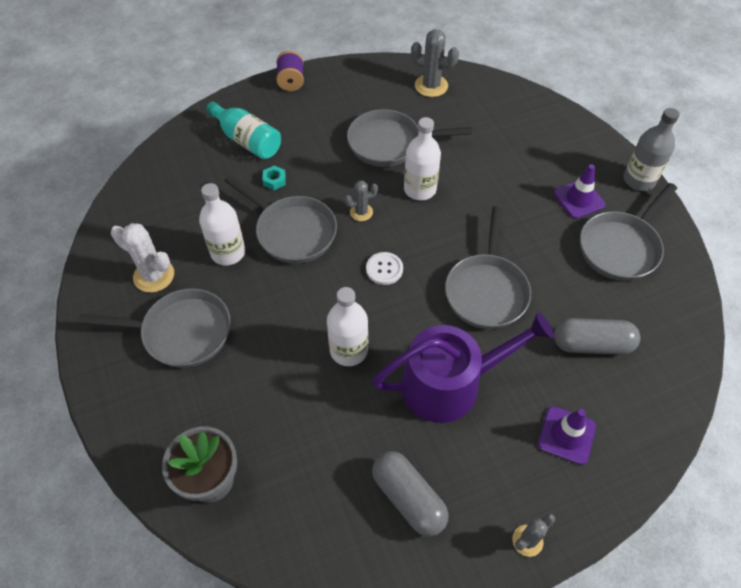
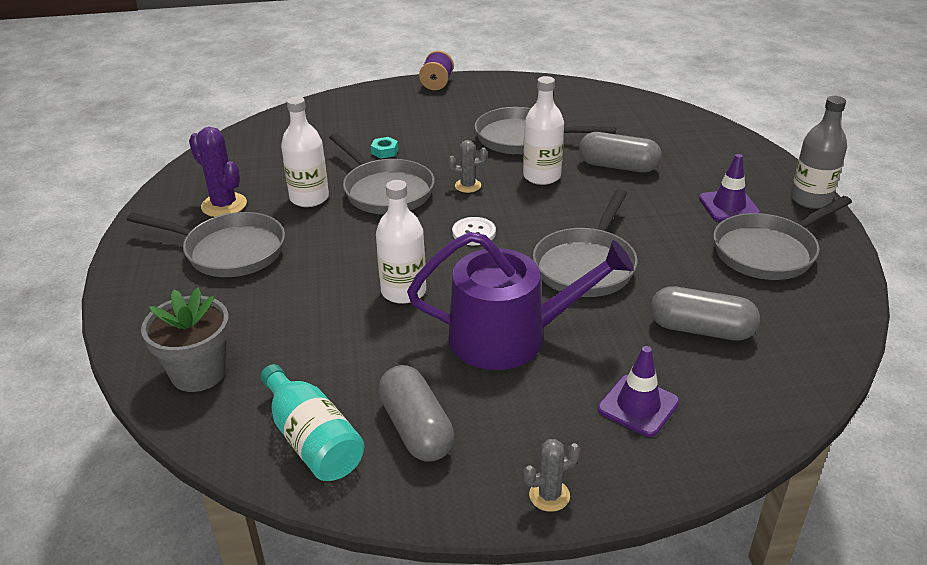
camera: 15 degrees right, 20 degrees down
white cactus [111,223,174,293] -> purple cactus [189,127,247,217]
turquoise bottle [206,102,281,159] -> turquoise bottle moved to [260,364,365,481]
grey cactus [411,29,459,97] -> none
none -> grey capsule [579,132,662,173]

